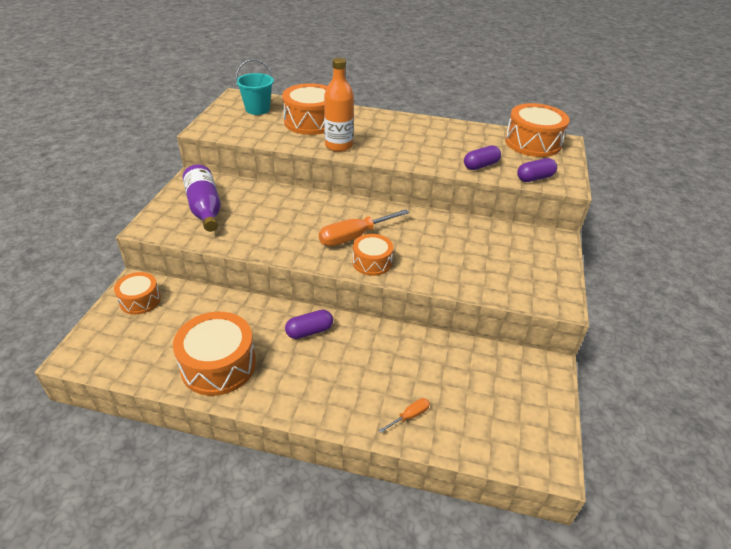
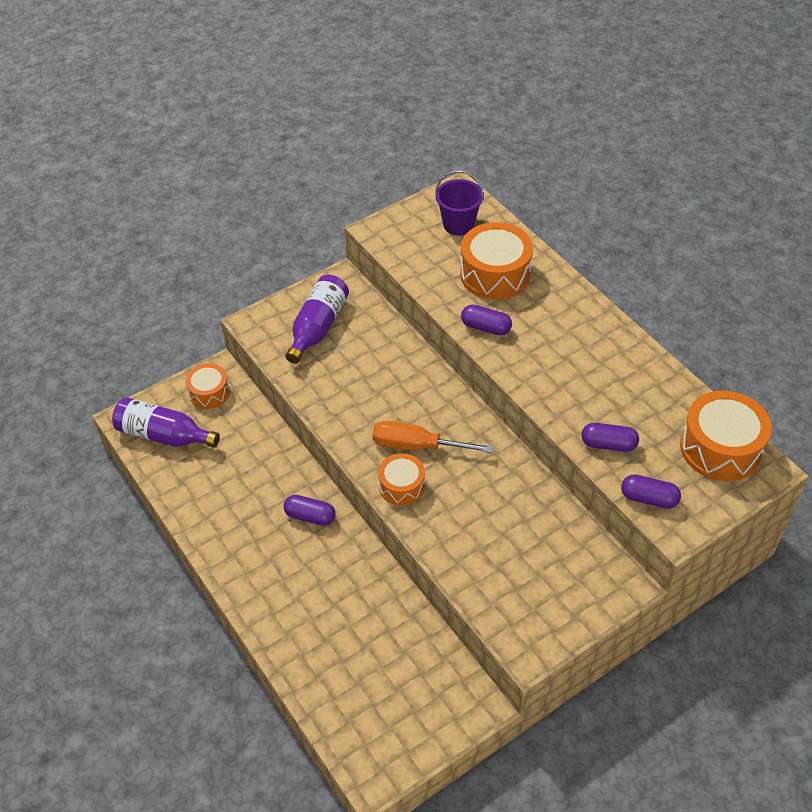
camera: 45 degrees right, 10 degrees up
orange drum [173,312,256,396] -> none
turquoise bucket [236,59,274,115] -> purple bucket [435,170,484,235]
orange bottle [324,58,354,152] -> purple capsule [461,305,512,335]
orange screwdriver [379,398,430,433] -> none
none -> purple bottle [112,397,220,448]

